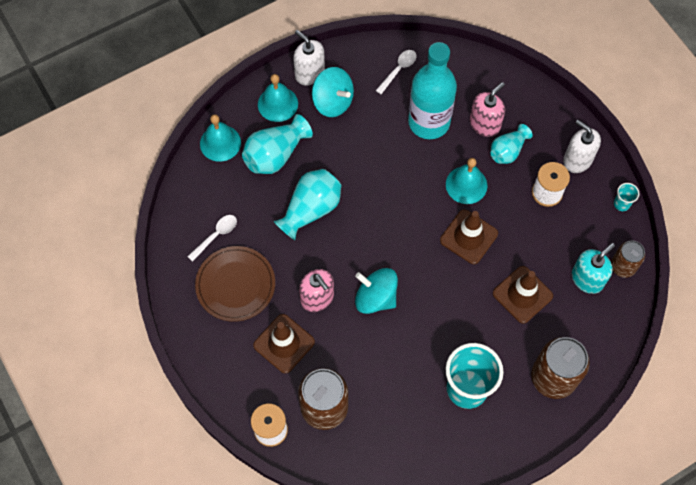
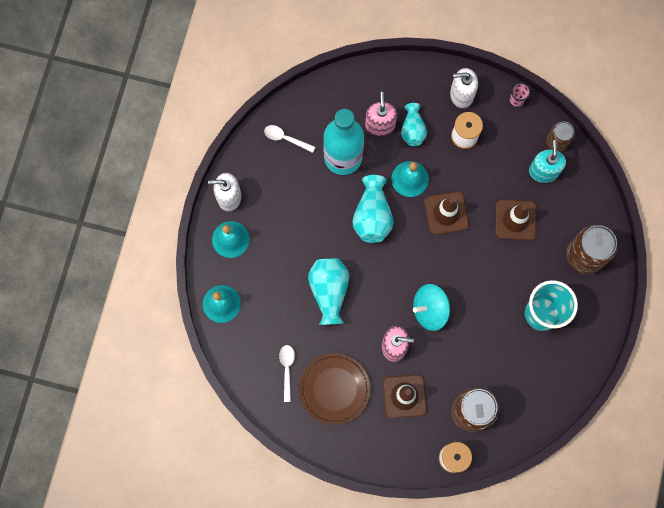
camera: 45 degrees left, 10 degrees up
turquoise vase [242,114,313,174] -> turquoise vase moved to [352,175,394,243]
turquoise spinning top [312,67,354,117] -> none
white spoon [376,50,416,94] -> white spoon turned 60 degrees counterclockwise [264,125,315,153]
turquoise cup [614,183,639,211] -> pink cup [510,83,530,107]

